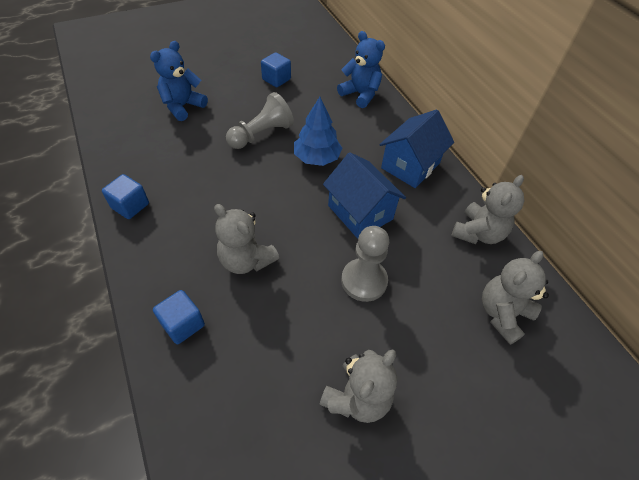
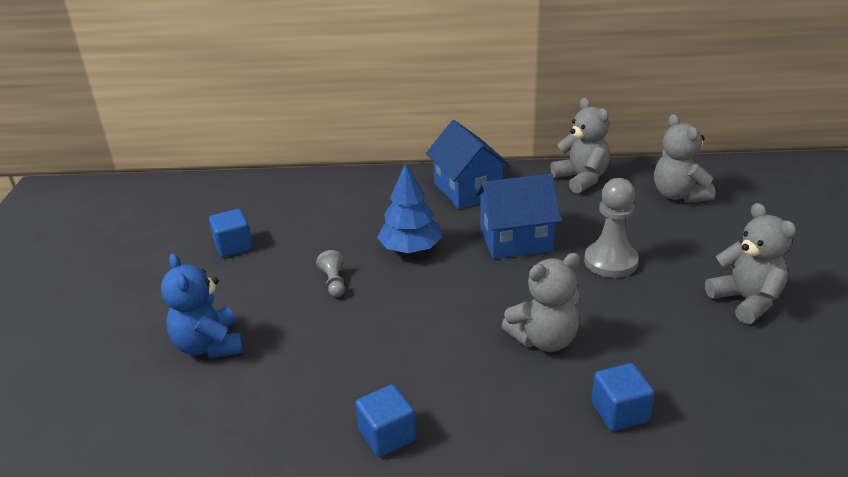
camera: 60 degrees left, 20 degrees down
grey pawn [226,92,294,149] -> grey pawn [316,250,345,297], size x0.52
blue teddy bear [337,31,385,108] -> none

